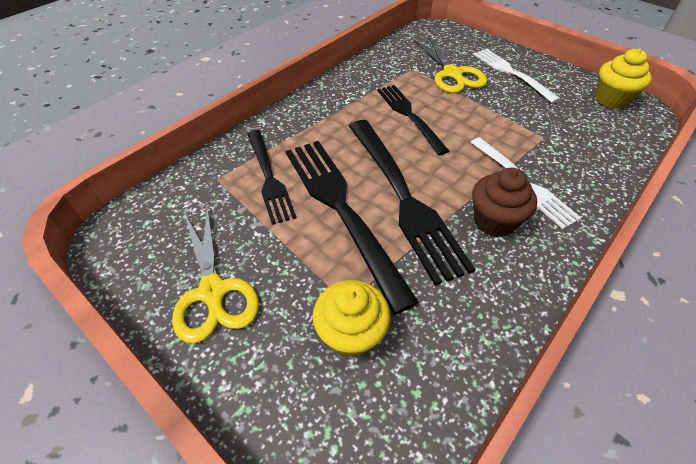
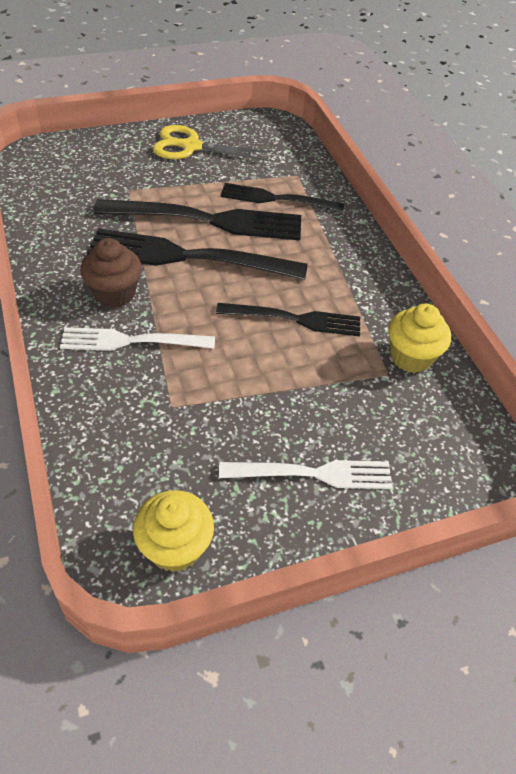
camera: 115 degrees right, 0 degrees up
yellow cupcake [313,280,390,358] -> yellow cupcake moved to [388,304,451,373]
yellow scissors [414,36,487,93] -> none

